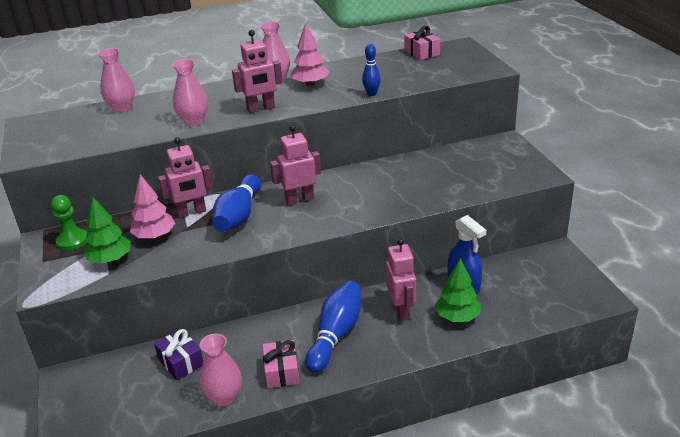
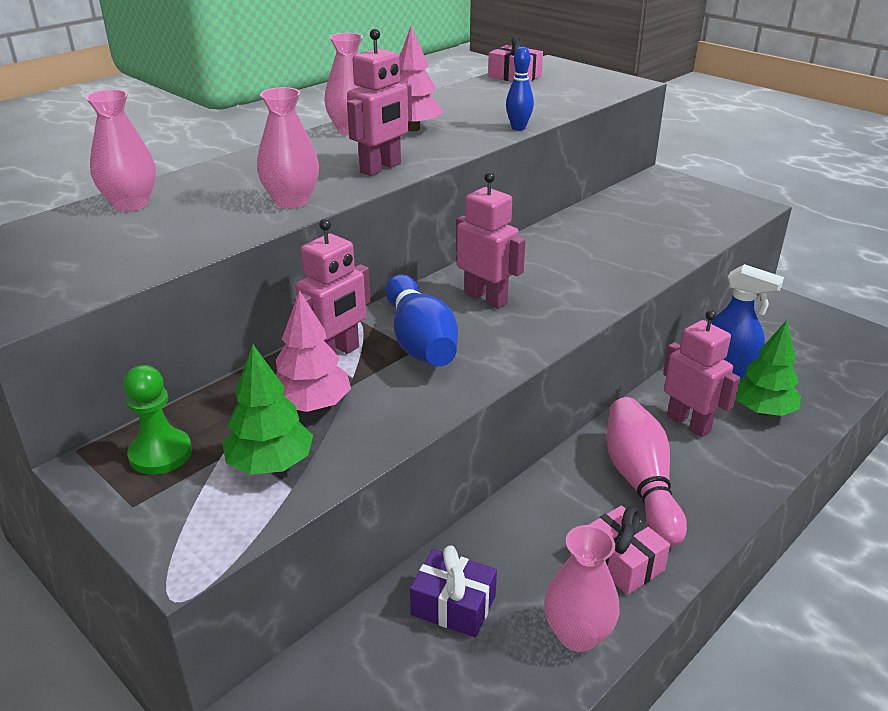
camera: 30 degrees left, 0 degrees up
pink robot [270,125,321,205] -> pink robot turned 90 degrees clockwise [456,172,526,309]
blue bowling pin [305,281,361,373] -> pink bowling pin [607,397,687,547]

